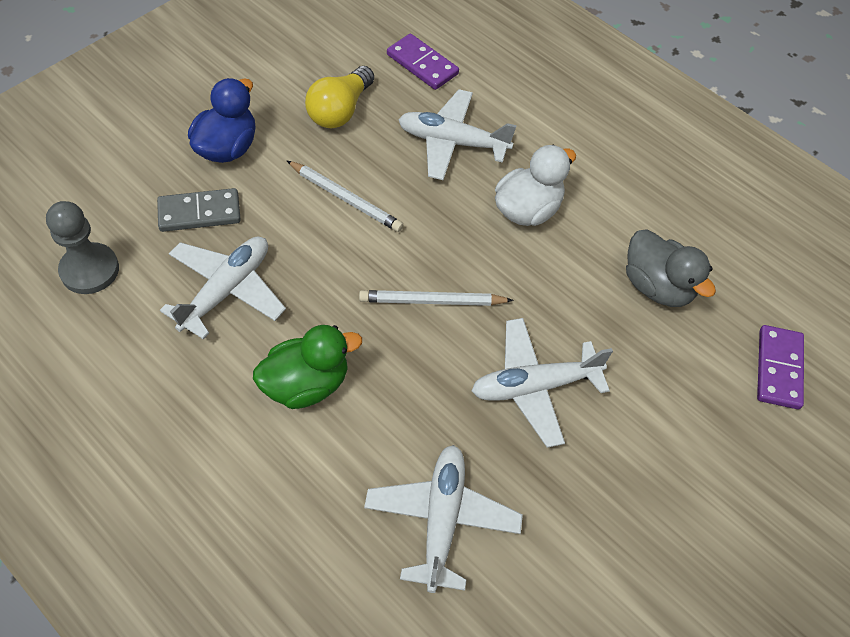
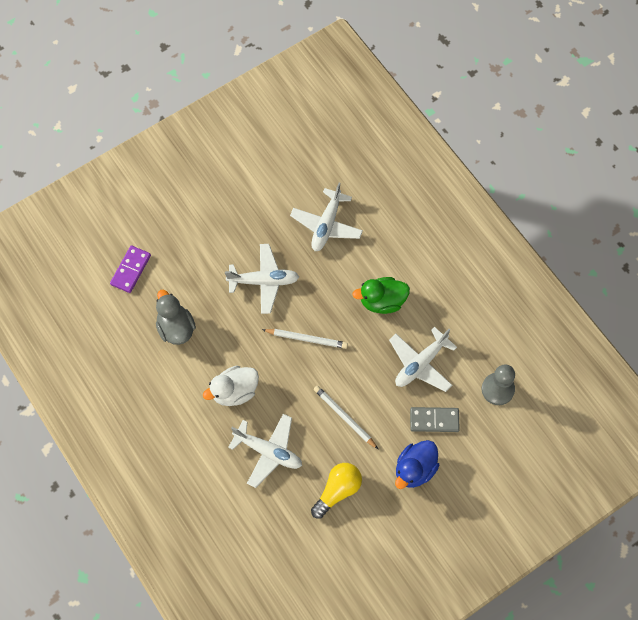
camera: 165 degrees left, 10 degrees up
purple domino [387,34,459,90] -> none

